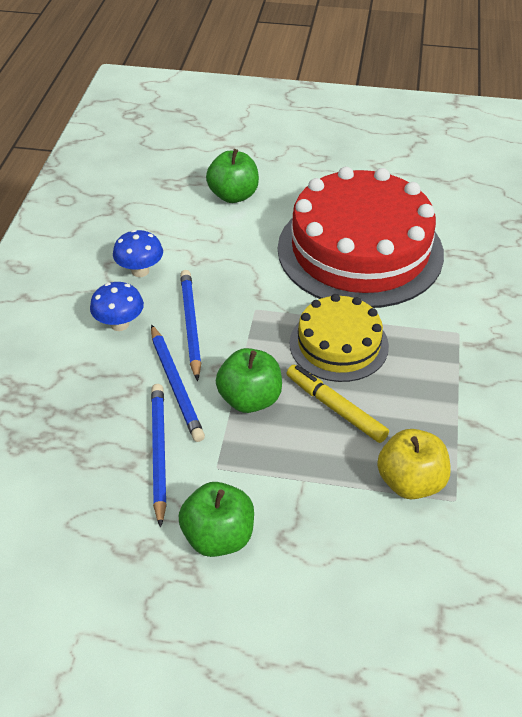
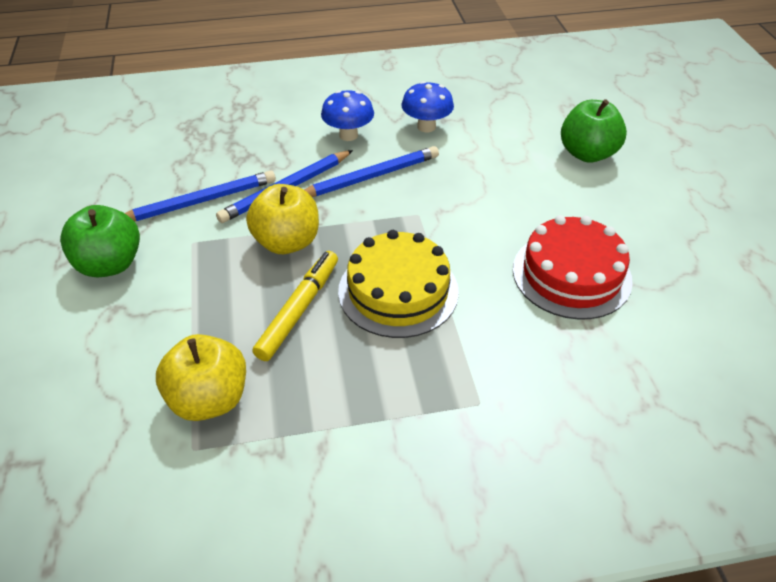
camera: 70 degrees right, 0 degrees up
green apple [216,348,282,413] -> yellow apple [246,184,319,254]
red cake [278,167,444,308] -> red cake [513,215,633,320], size x0.54

